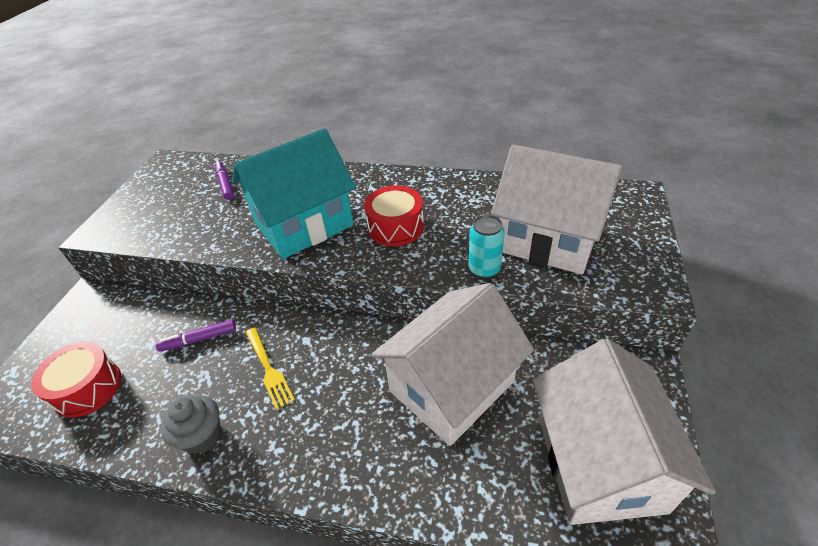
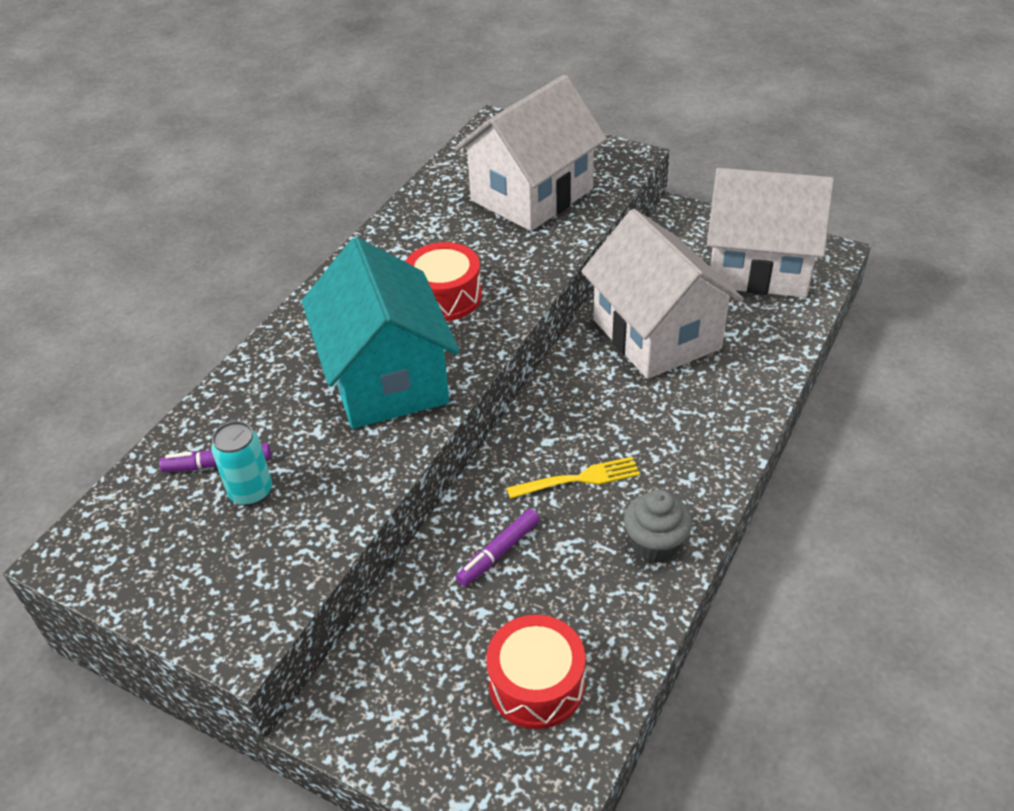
camera: 75 degrees left, 0 degrees up
purple marker [156,320,236,352] -> purple marker turned 45 degrees clockwise [456,509,540,586]
turquoise can [468,215,505,279] -> turquoise can moved to [211,421,272,506]

